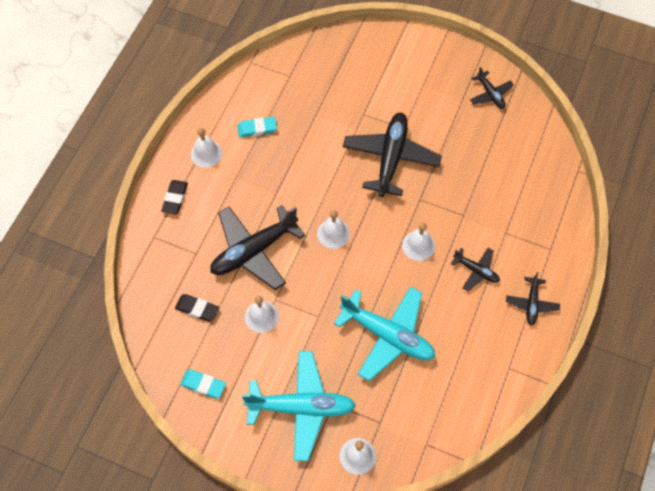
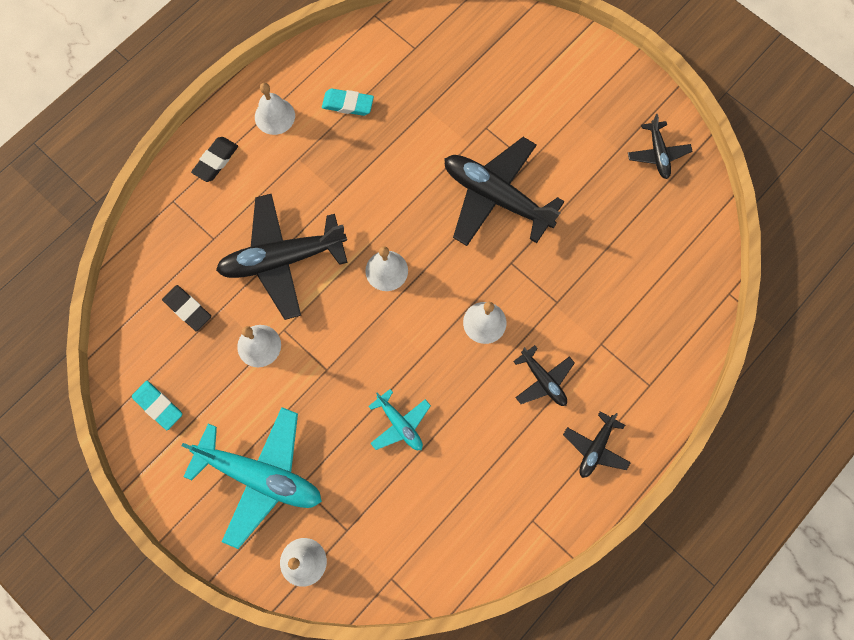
camera: 20 degrees right, 10 degrees up
turquoise plane [334,287,435,381] -> turquoise plane [368,389,431,450], size x0.50
black plane [343,113,442,197] -> black plane turned 90 degrees counterclockwise [444,137,565,246]

